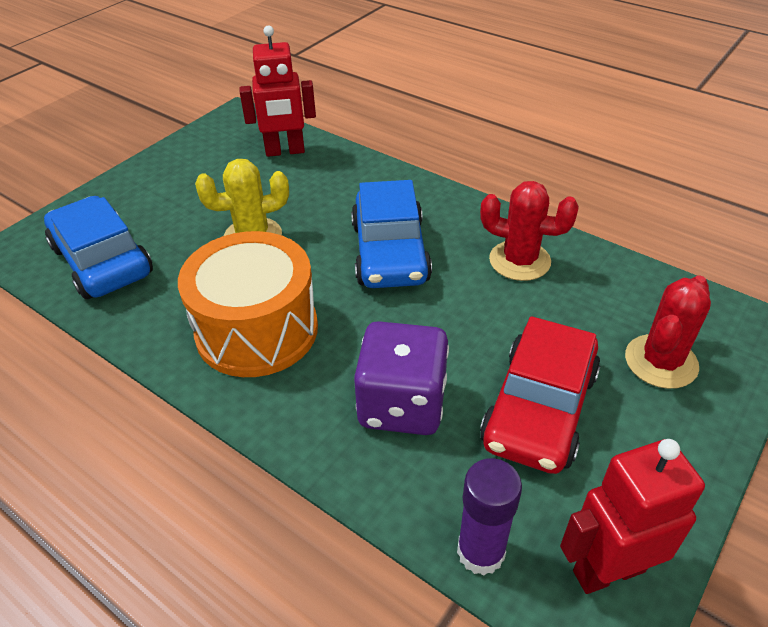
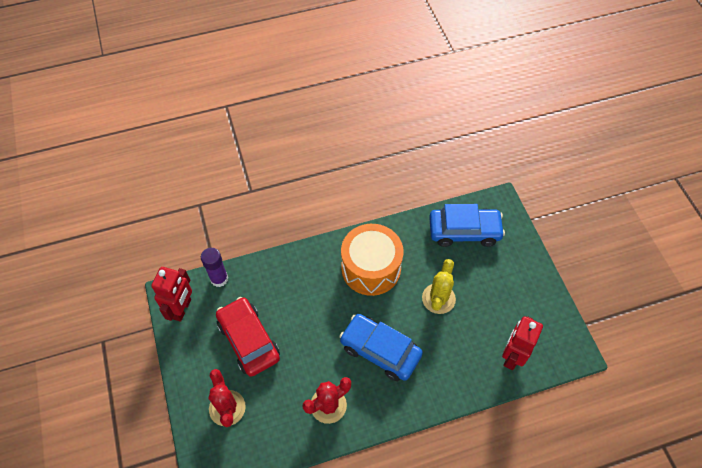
camera: 125 degrees right, 15 degrees up
purple dice [354,321,449,435] -> none

